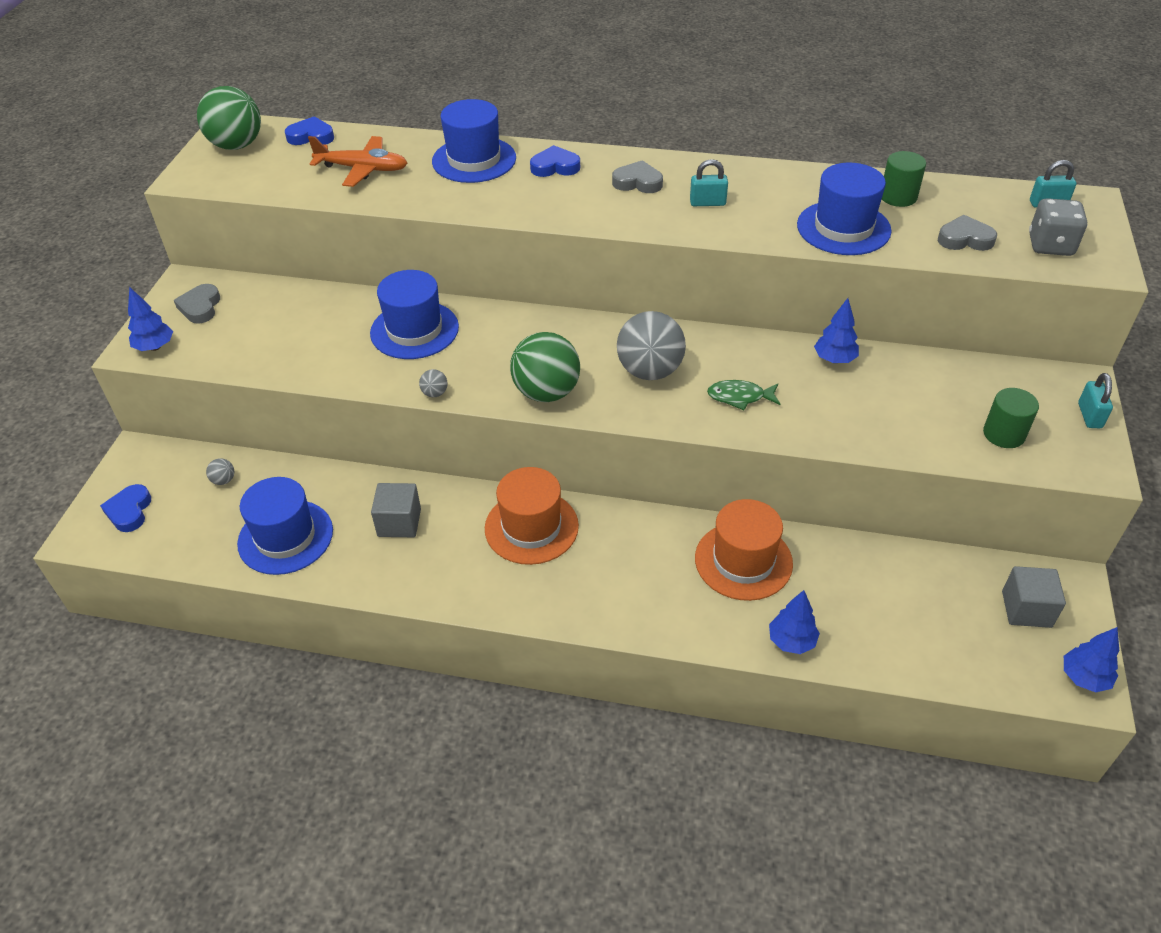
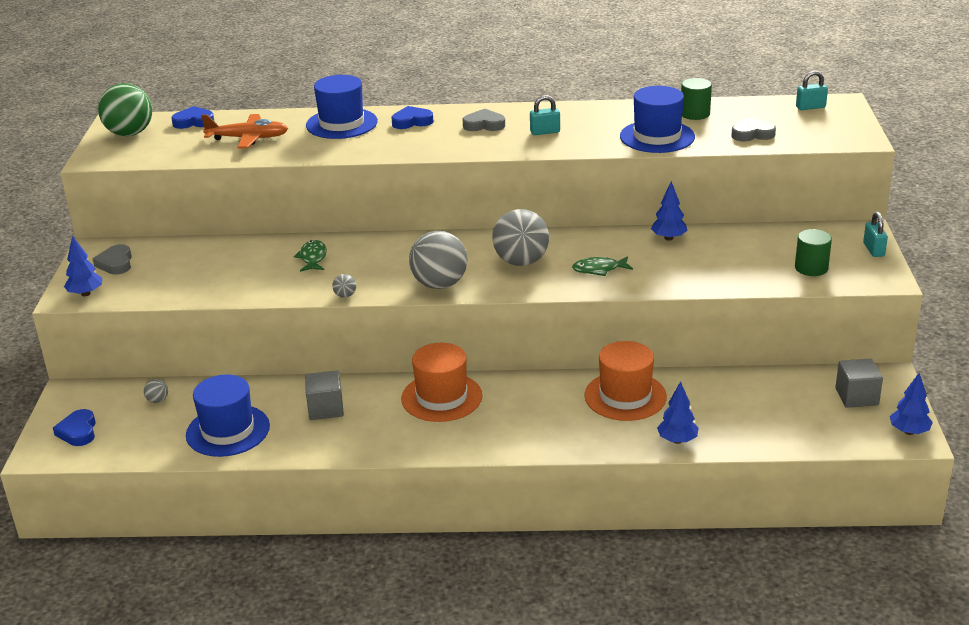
camera: 10 degrees left, 15 degrees down
blue hat [370,270,459,359] -> green fish [294,240,327,272]
green ball [510,332,580,402] -> grey ball [409,231,467,289]
grey dice [1029,198,1087,256] -> none

